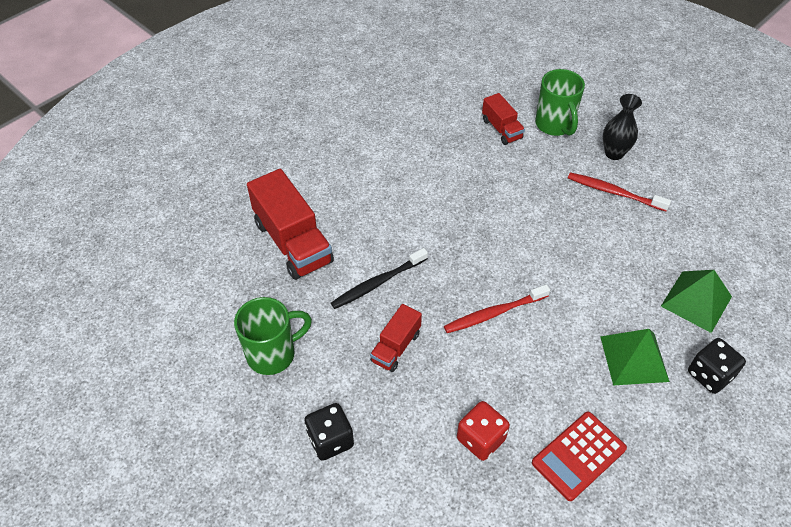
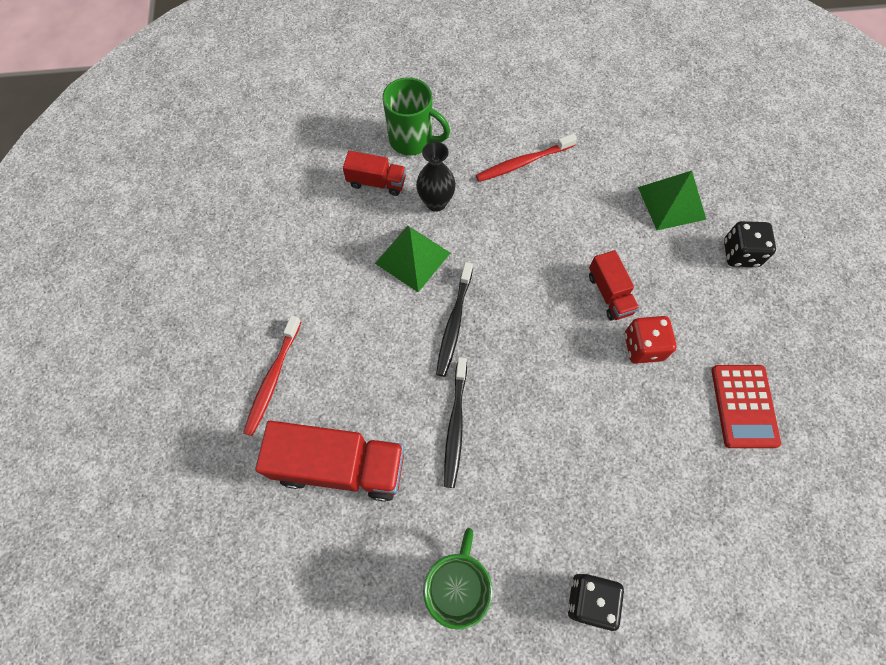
camera: 50 degrees left, 15 degrees up
red truck [370,304,422,372] -> red truck moved to [589,250,639,321]
red toothbrush [444,284,550,333] -> red toothbrush moved to [243,315,301,436]
red dice [457,401,510,461] -> red dice moved to [625,316,676,364]
green pyramid [600,329,670,385] -> green pyramid moved to [375,226,450,292]
black vase [603,94,642,160] -> black vase moved to [416,142,456,212]
none -> black toothbrush [436,262,473,377]

